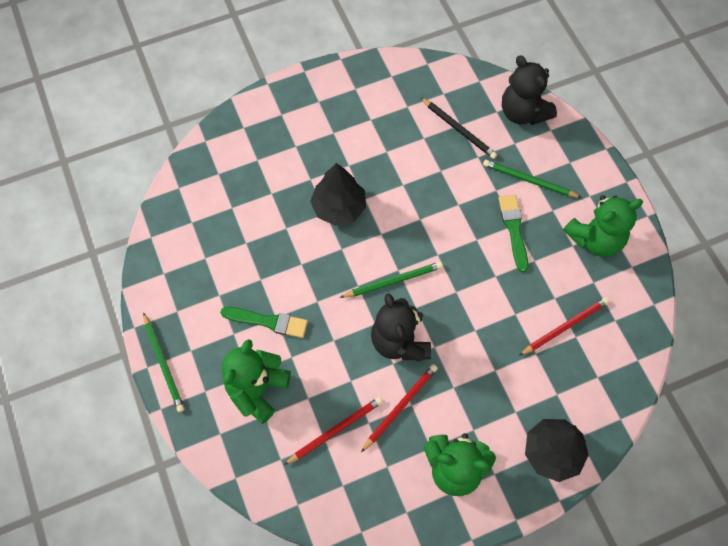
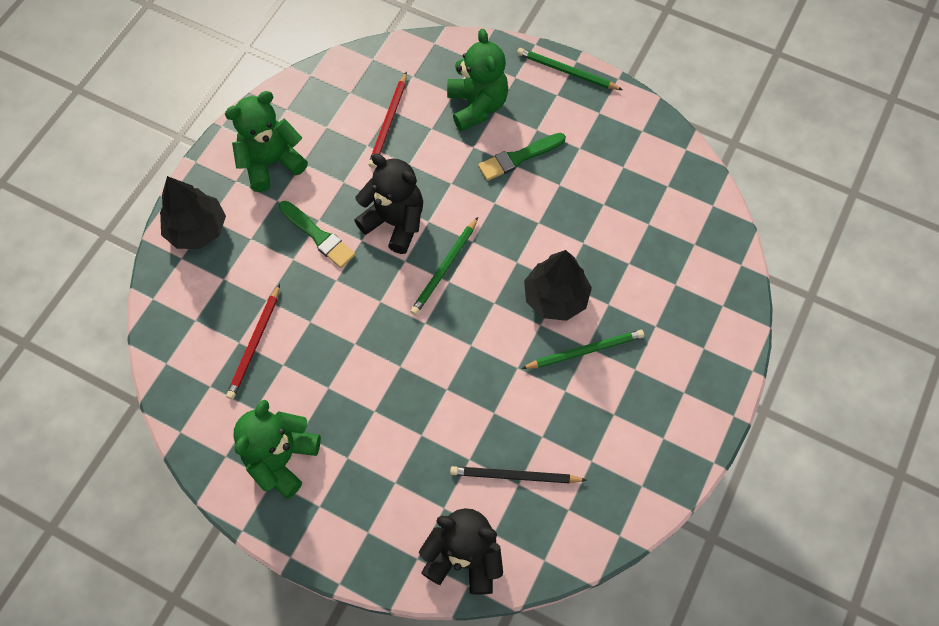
camera: 140 degrees right, 0 degrees up
red pencil [361,364,438,452] -> none
green pencil [483,160,582,198] -> green pencil moved to [521,330,644,369]
green brush [499,195,529,273] -> green brush moved to [279,201,355,268]

